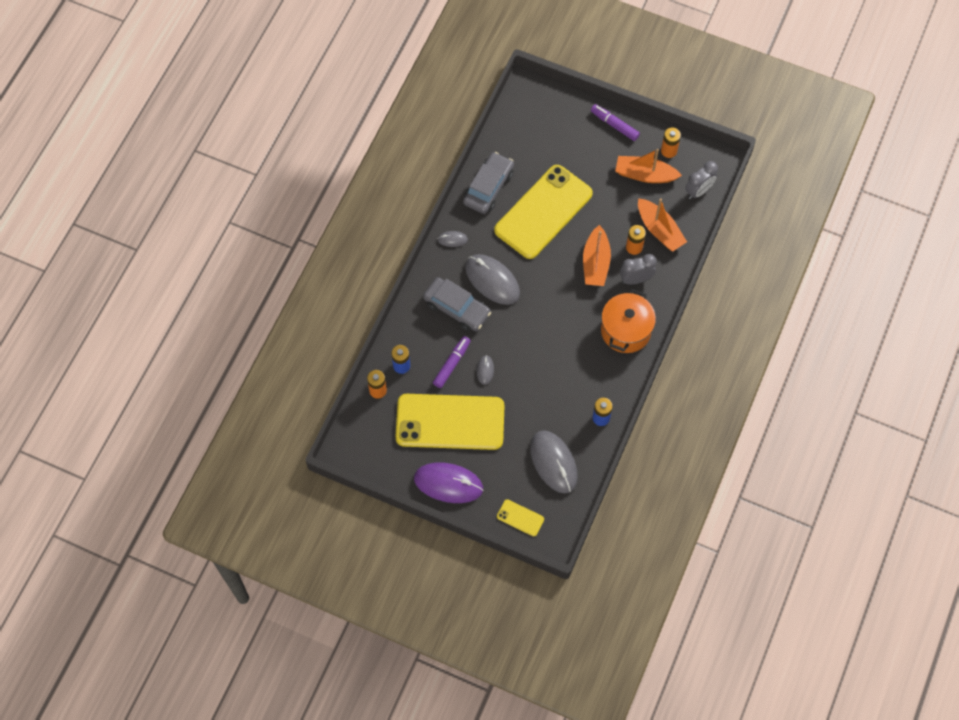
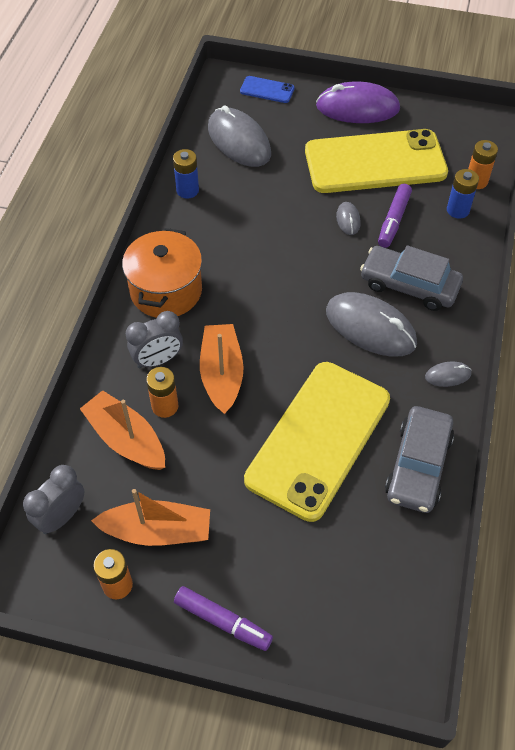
camera: 170 degrees right, 10 degrees down
yellow phone [497,499,544,536] -> blue phone [240,76,295,103]

